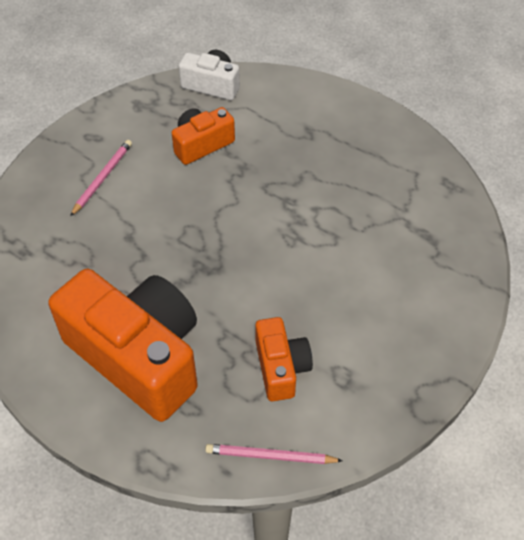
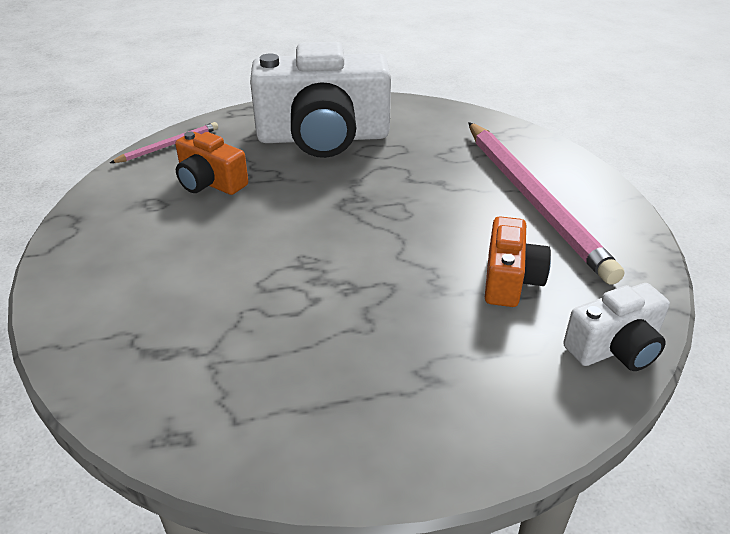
camera: 135 degrees right, 15 degrees down
orange camera [49,269,198,422] -> white camera [250,42,391,158]
pink pencil [70,140,132,217] -> pink pencil [468,122,624,285], size x2.21

